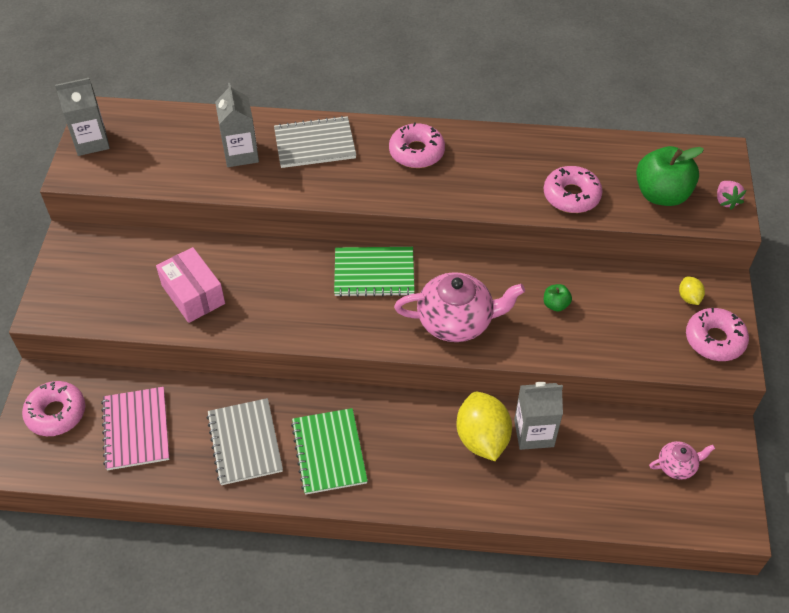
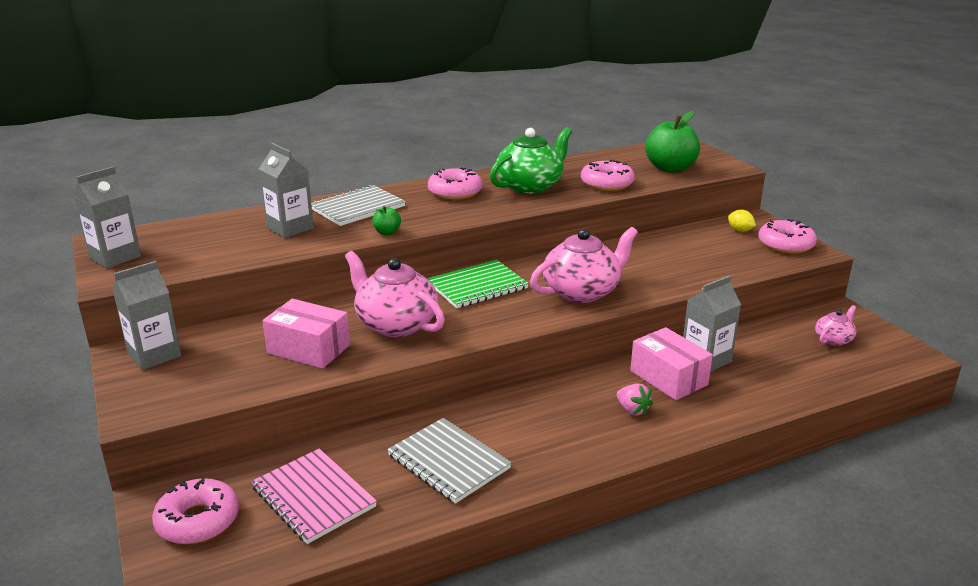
camera: 30 degrees left, 25 degrees down
green notebook [291,408,368,495] -> none
yellow lemon [456,392,512,461] -> pink box [630,327,713,400]
green apple [544,284,572,312] -> green apple moved to [372,206,401,235]
pink strawberry [717,181,746,210] -> pink strawberry moved to [617,383,653,417]
none -> grey carton [113,261,181,370]
none -> pink teapot [345,251,445,337]
none -> green teapot [490,127,572,194]

